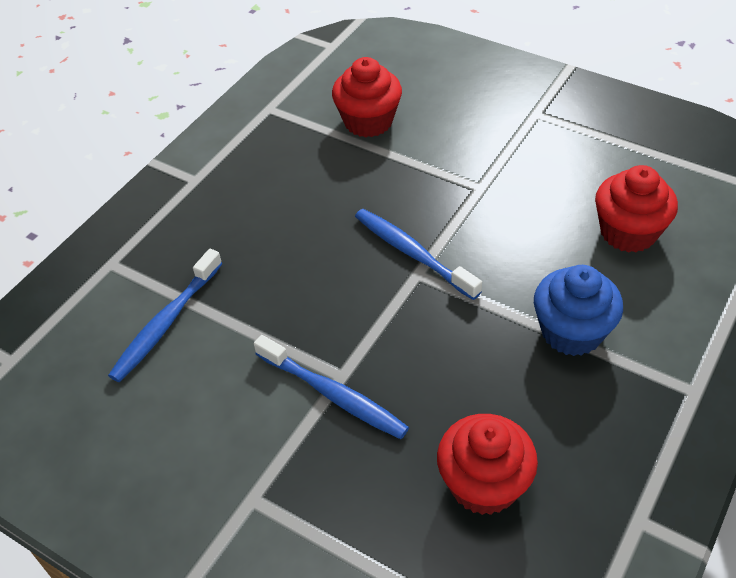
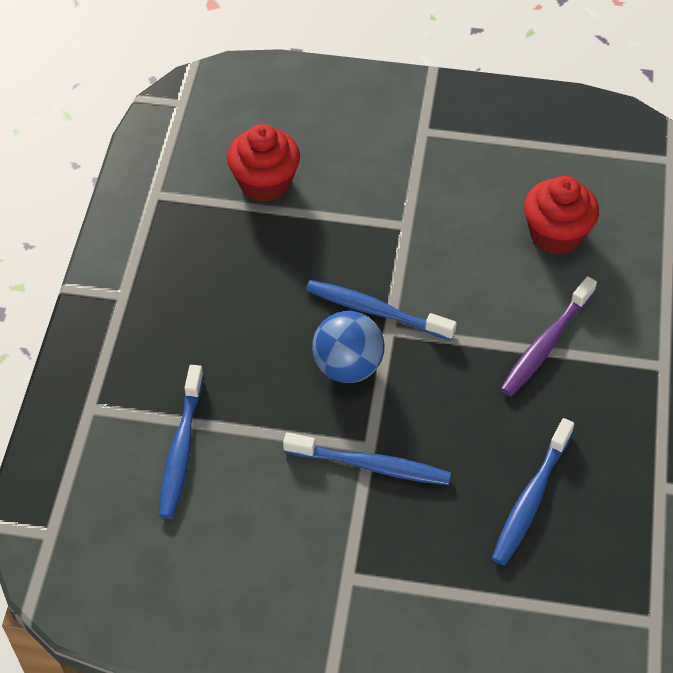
camera: 25 degrees left, 5 degrees up
red cupcake [437,414,538,515] -> blue toothbrush [492,418,574,565]
blue cupcake [534,265,623,356] -> purple toothbrush [501,276,597,396]
none -> blue ball [312,311,385,383]

